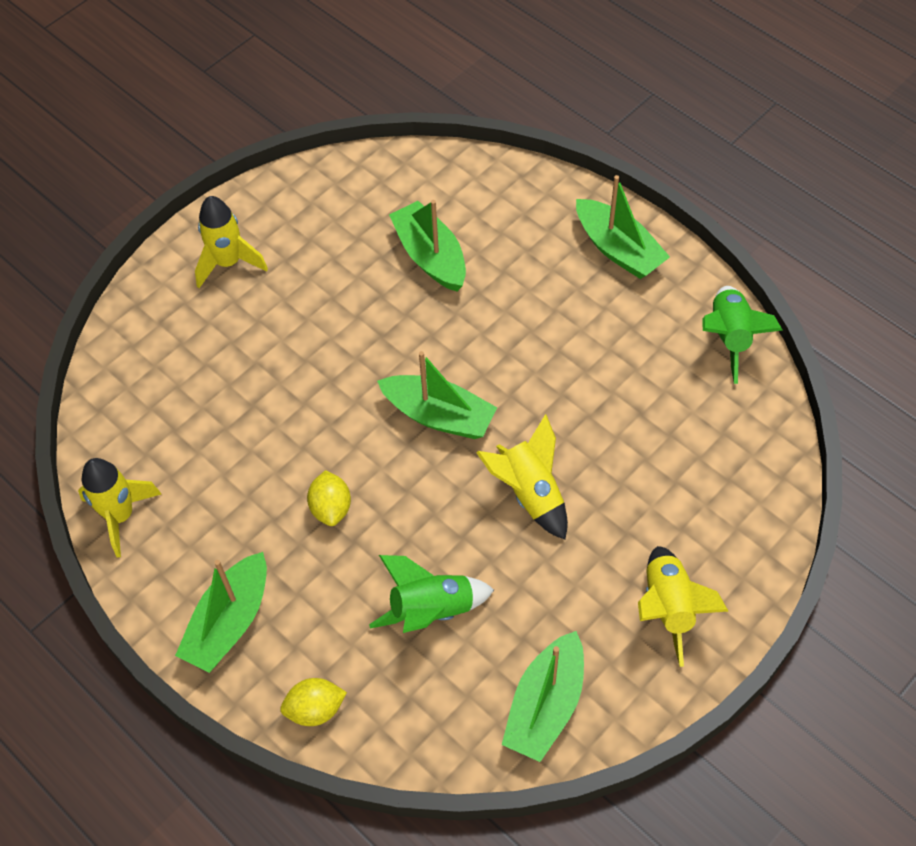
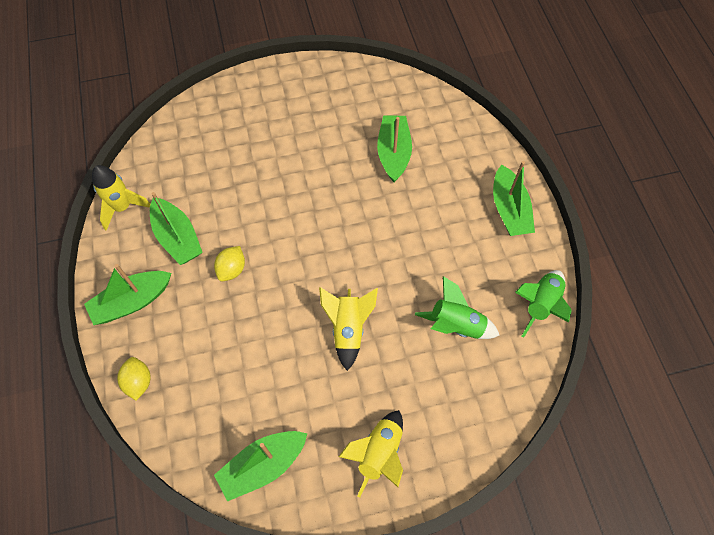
camera: 30 degrees right, 5 degrees up
yellow rocket [195,196,268,288] -> none
yellow lemon [280,678,347,726] -> yellow lemon turned 60 degrees clockwise [117,357,150,400]
green rocket [369,555,494,633] -> green rocket moved to [415,276,500,339]
green boat [377,351,497,439] -> green boat moved to [150,192,203,265]

